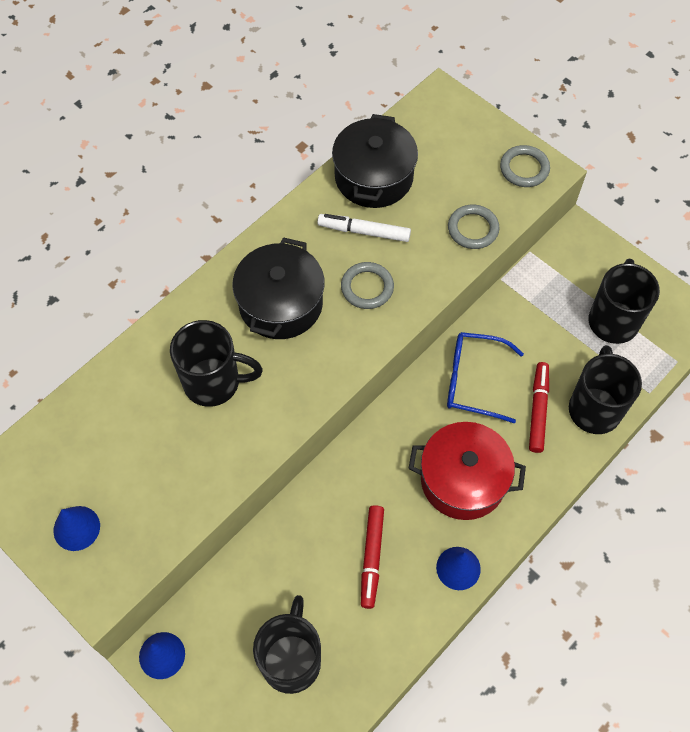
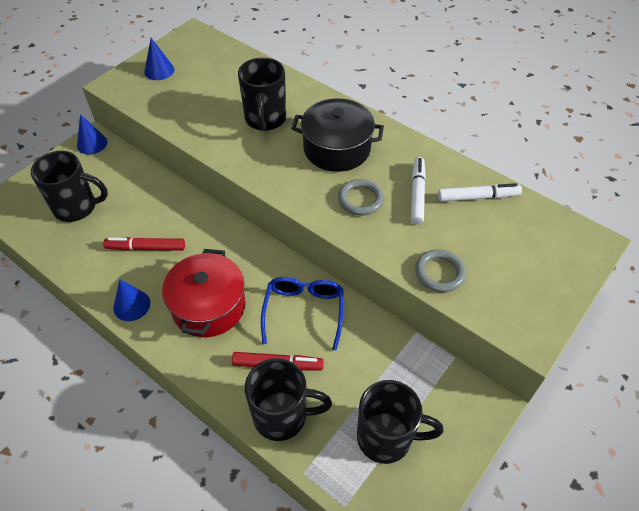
camera: 85 degrees right, 10 degrees down
black pot [332,114,418,208] -> white marker [438,183,522,202]
grey ring [500,145,550,187] -> none

